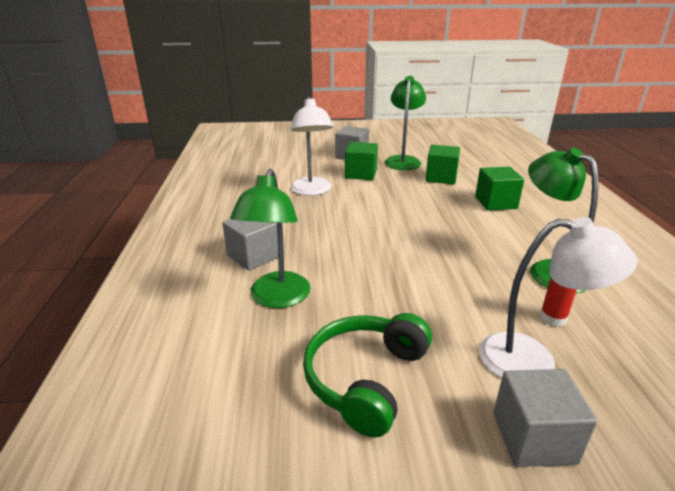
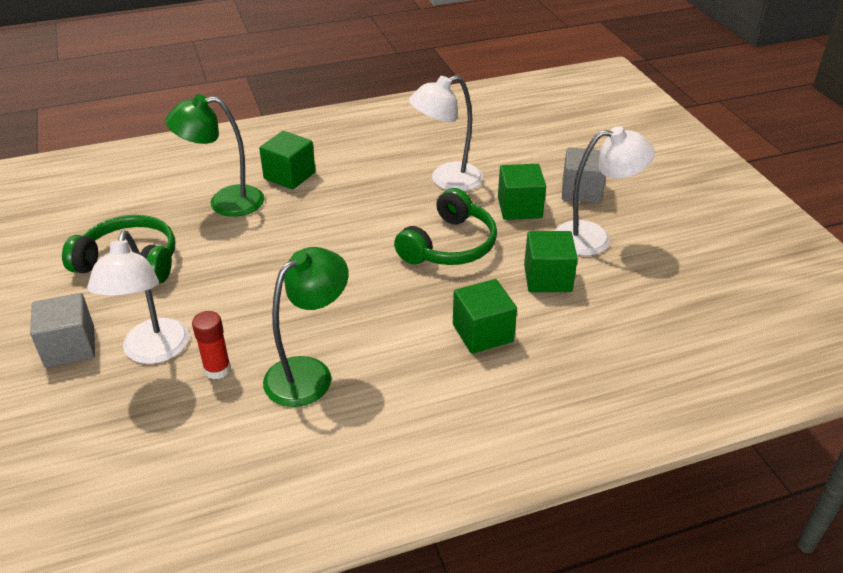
camera: 75 degrees right, 10 degrees up
grey cube [222,219,278,271] -> green cube [259,131,315,190]
green lamp [385,76,426,170] -> white lamp [555,126,655,256]
none -> green headphones [394,188,497,265]

